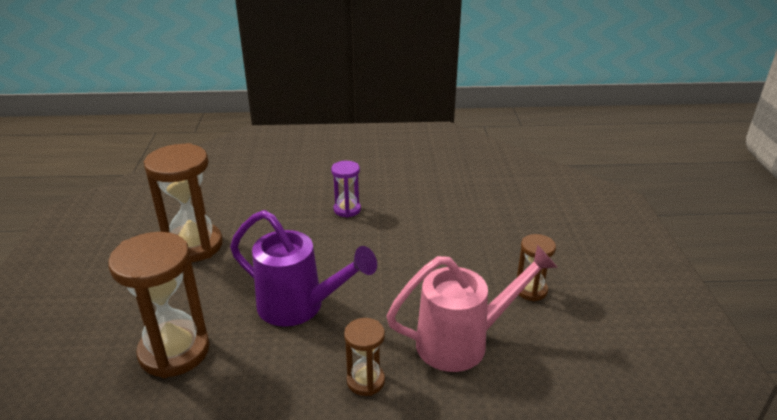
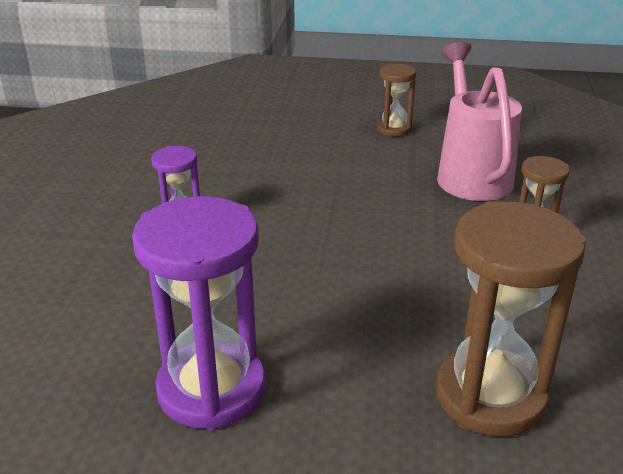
camera: 80 degrees left, 0 degrees up
brown hourglass [144,143,223,262] -> purple hourglass [132,196,265,431]
purple watering can [230,210,377,327] -> none

